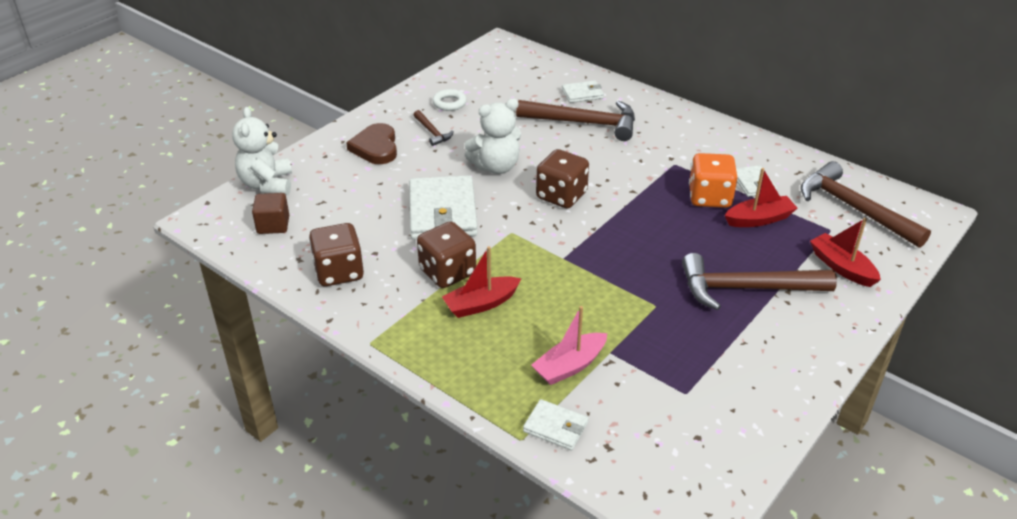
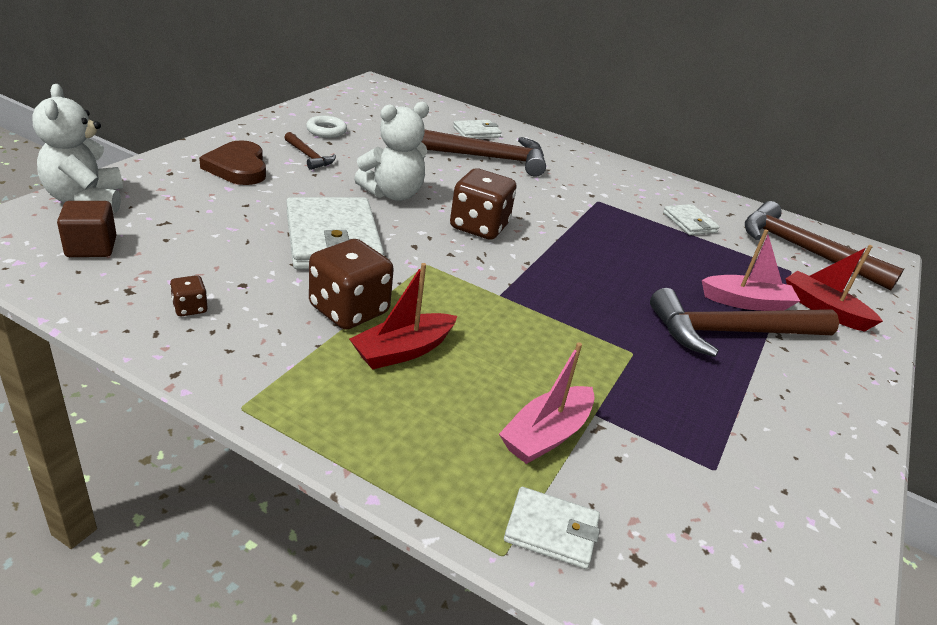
camera: 15 degrees left, 5 degrees down
brown dice [309,223,364,286] -> brown dice [170,275,208,316], size x0.46
orange dice [689,153,738,208] -> none
red boat [725,168,797,227] -> none
none -> pink boat [702,229,800,311]

